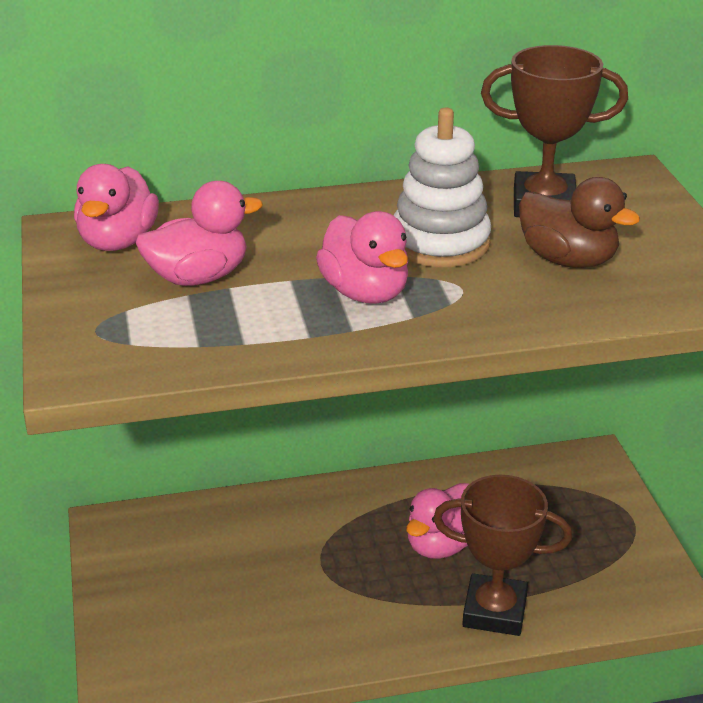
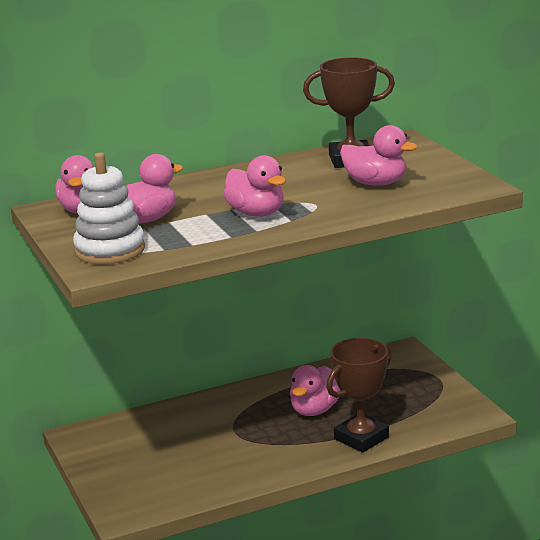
camera: 10 degrees left, 10 degrees down
white stacking toy [394,108,491,267] -> white stacking toy moved to [73,152,145,264]
brown trophy [433,475,572,636] -> brown trophy turned 45 degrees counterclockwise [326,338,392,453]
brown duck [519,177,640,268] -> pink duck [340,125,417,186]

